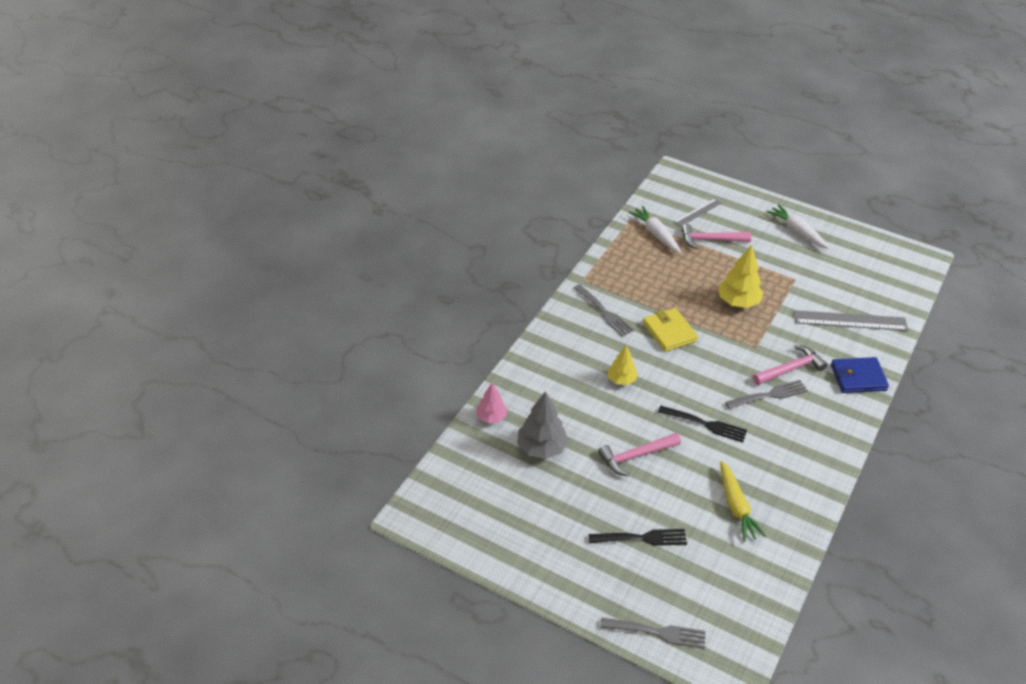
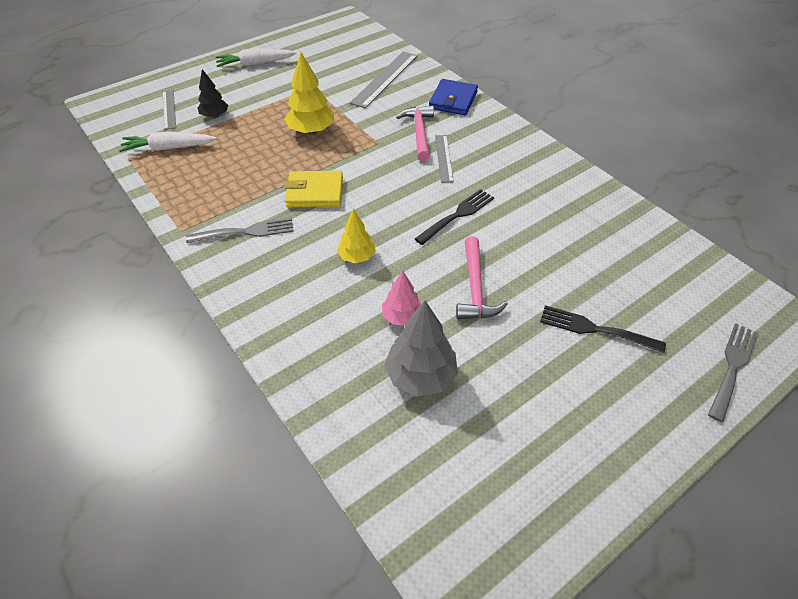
camera: 65 degrees left, 5 degrees up
pink tree [476,383,507,423] -> pink tree moved to [382,270,421,325]
black fork [588,529,687,546] -> black fork turned 90 degrees counterclockwise [540,305,666,353]
pink hammer [681,224,751,249] -> black tree [198,69,228,118]
yellow carrot [720,461,767,542] -> none
grey fork [725,380,808,409] -> grey ruler [435,135,454,183]

